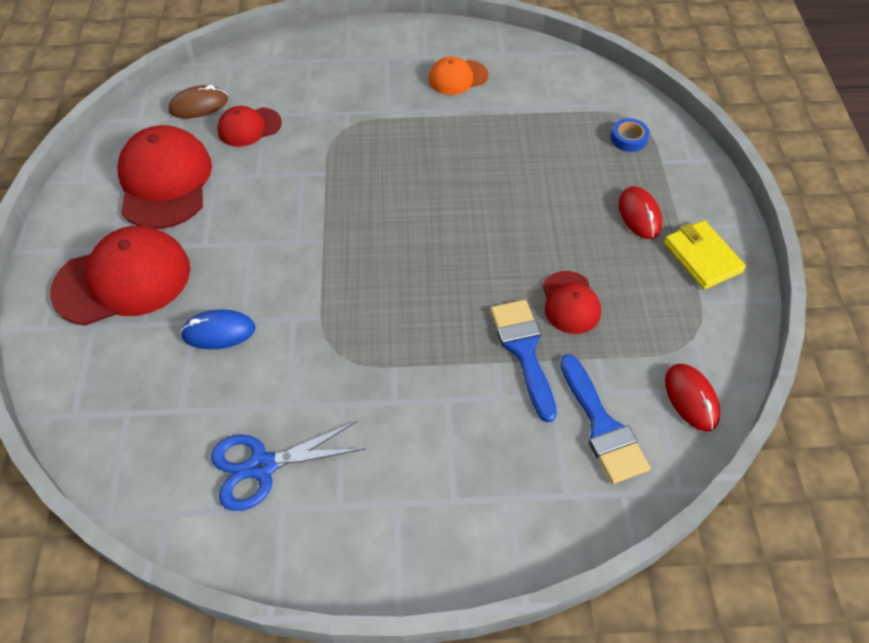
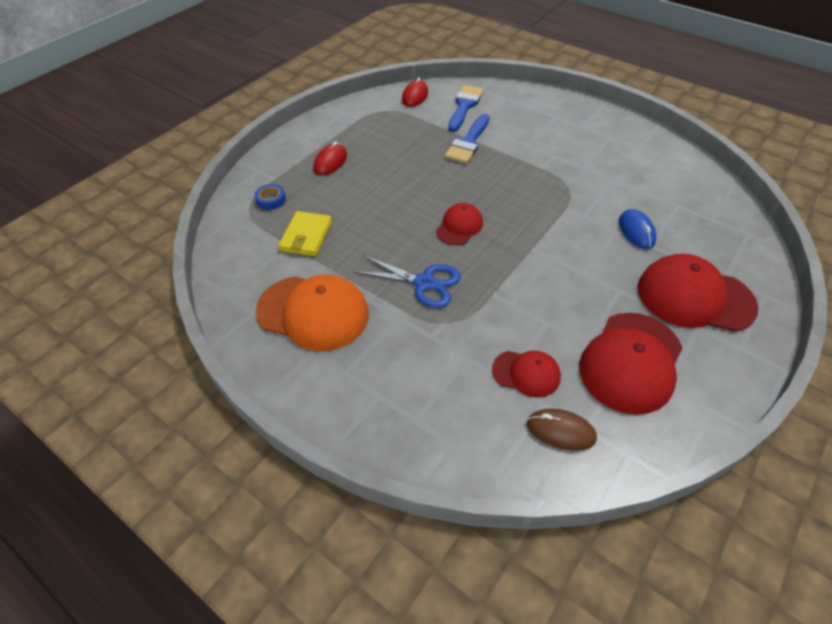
camera: 140 degrees left, 5 degrees down
blue mouse [180,310,256,349] -> blue mouse turned 45 degrees clockwise [619,209,656,249]
blue scissors [211,421,366,511] -> blue scissors moved to [353,255,461,308]
orange cap [428,57,488,95] -> orange cap [256,274,369,351], size x1.84
red cap [542,271,601,334] -> red cap moved to [436,203,483,245]
yellow wallet [664,220,746,290] -> yellow wallet moved to [278,211,332,256]

